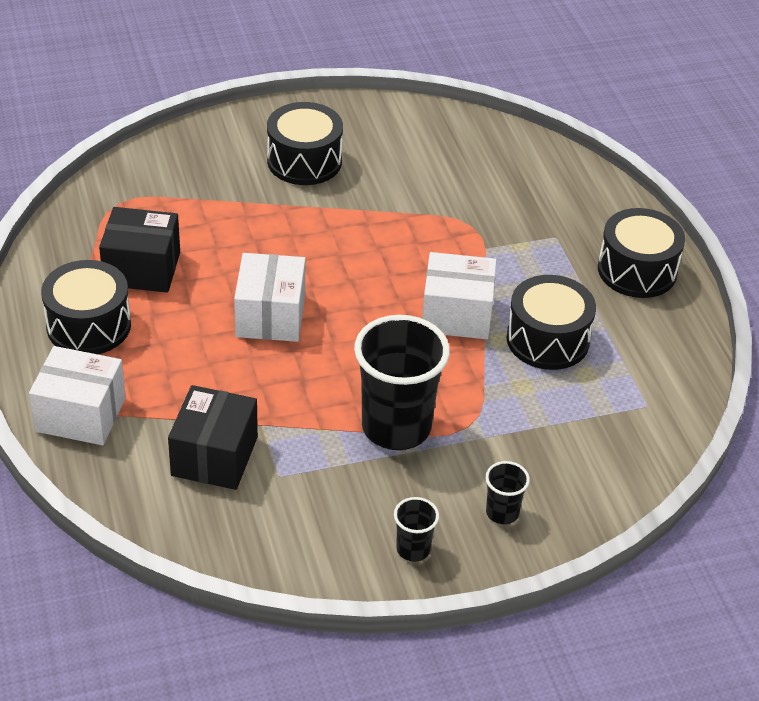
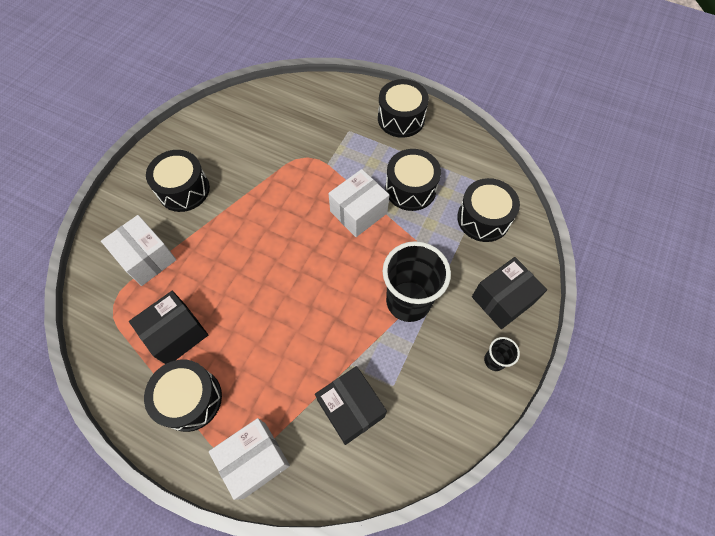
camera: 45 degrees left, 20 degrees up
white box [234,253,306,342] -> white box moved to [101,215,176,286]
black cup [485,461,530,524] -> black box [472,257,547,329]
none -> black drum [457,178,520,242]

